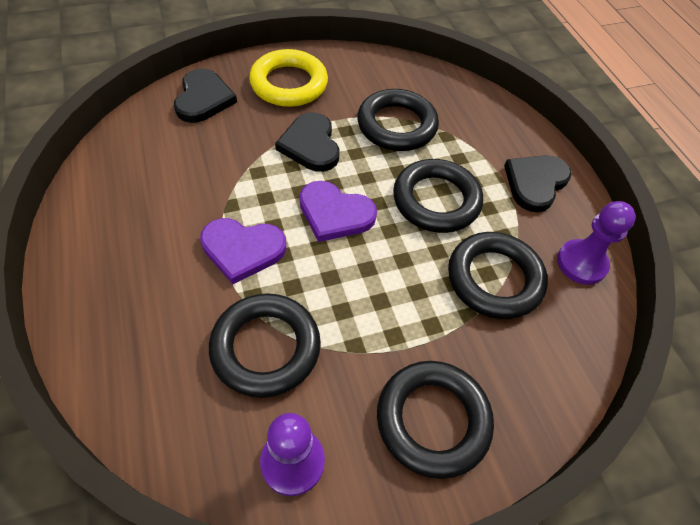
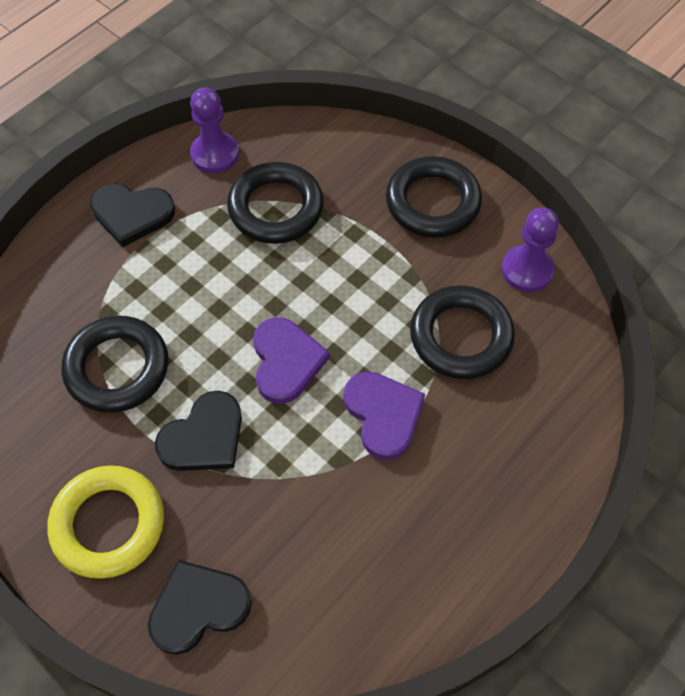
camera: 115 degrees left, 5 degrees up
black ring [393,159,483,233] -> none

